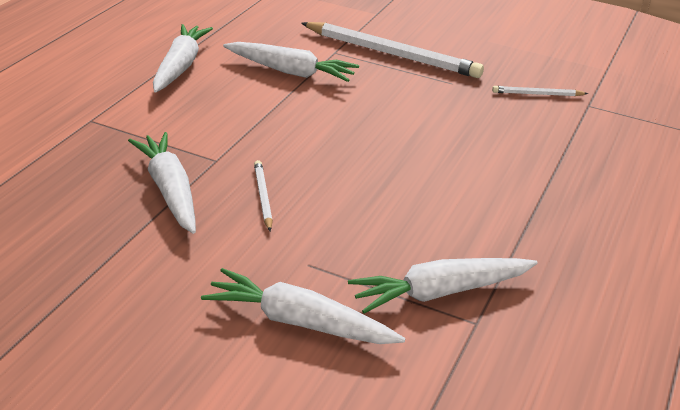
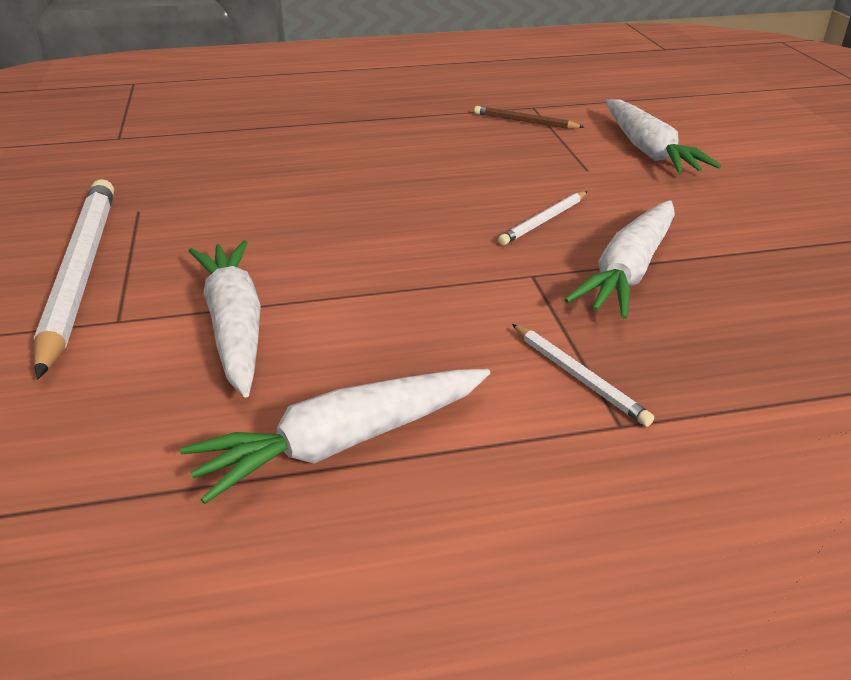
camera: 125 degrees left, 0 degrees up
white carrot [348,258,538,314] -> brown pencil [474,106,584,129]
white pencil [492,86,588,96] -> white pencil moved to [512,324,654,427]

